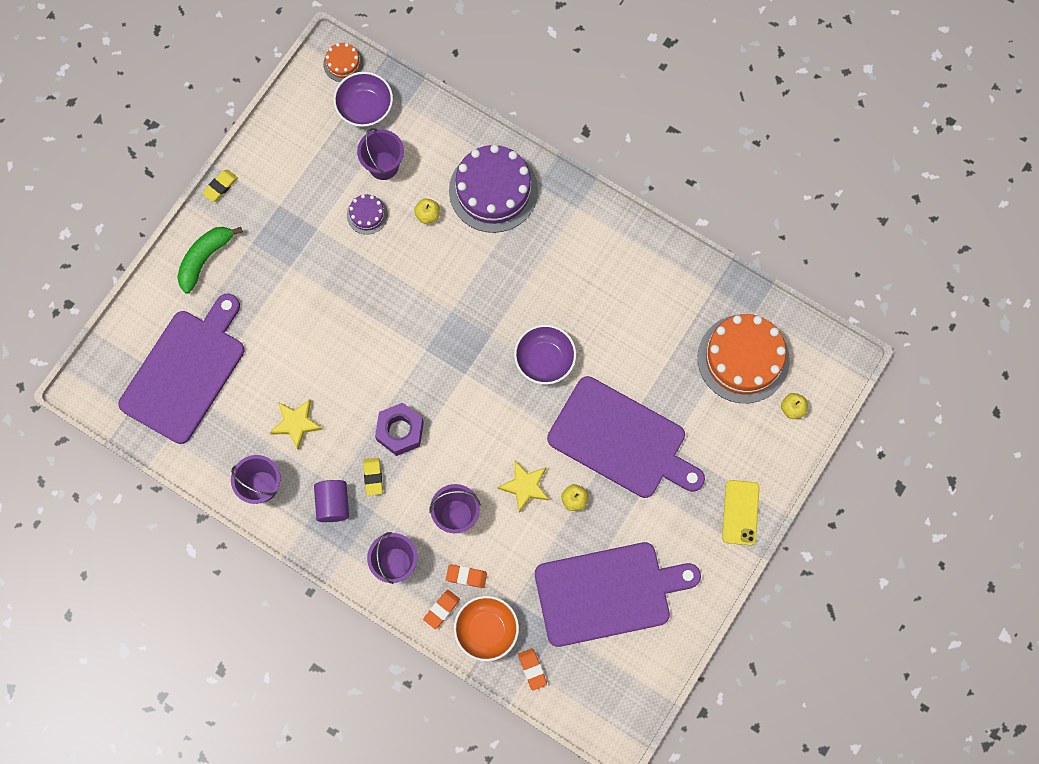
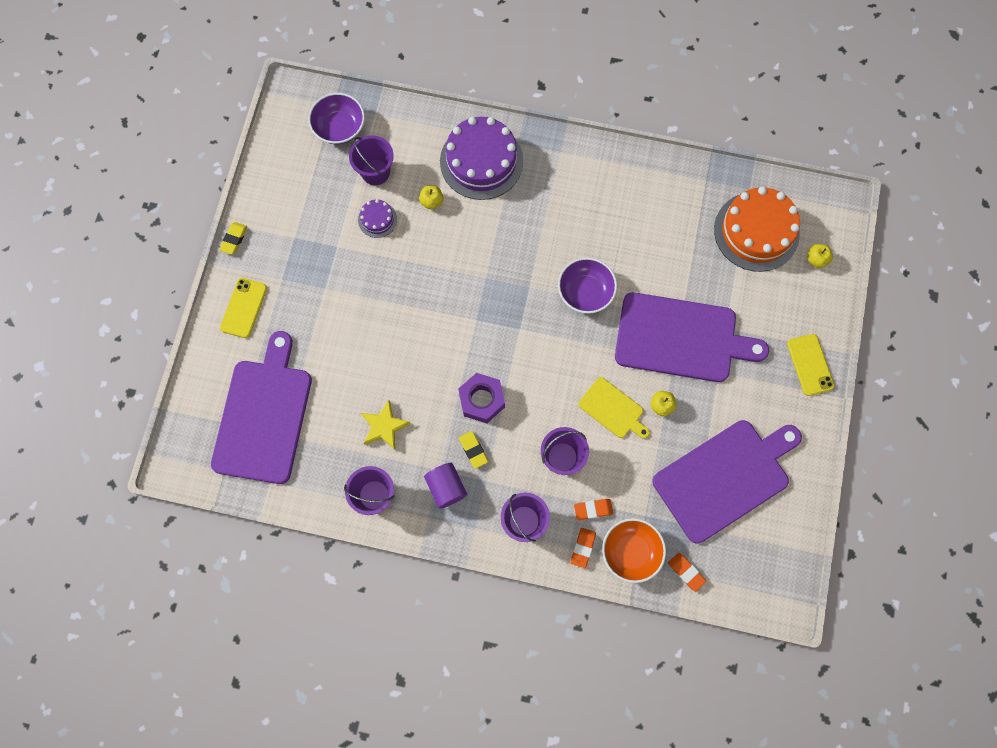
camera: 20 degrees left, 0 degrees up
green banana [177,227,243,294] -> yellow phone [220,278,267,338]
orange cake [323,43,364,82] -> none
yellow star [498,461,549,513] -> yellow cutting board [578,377,650,439]

